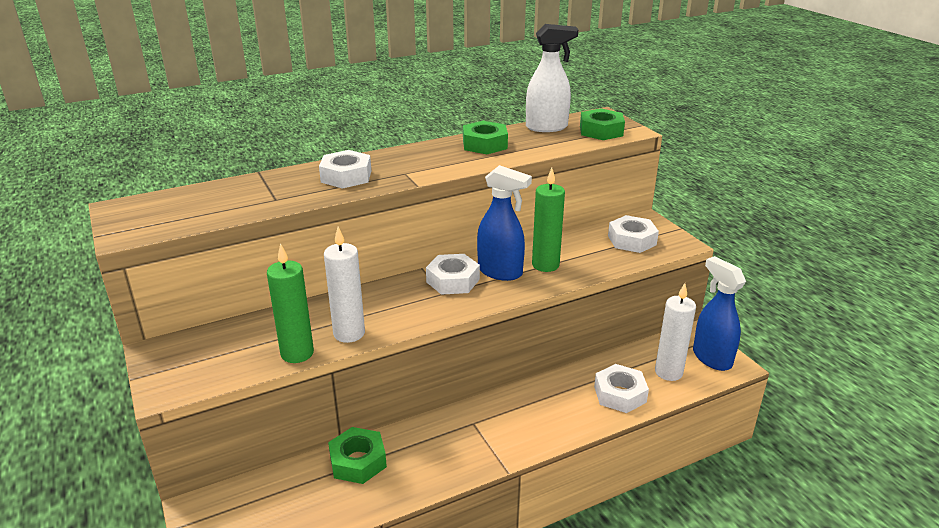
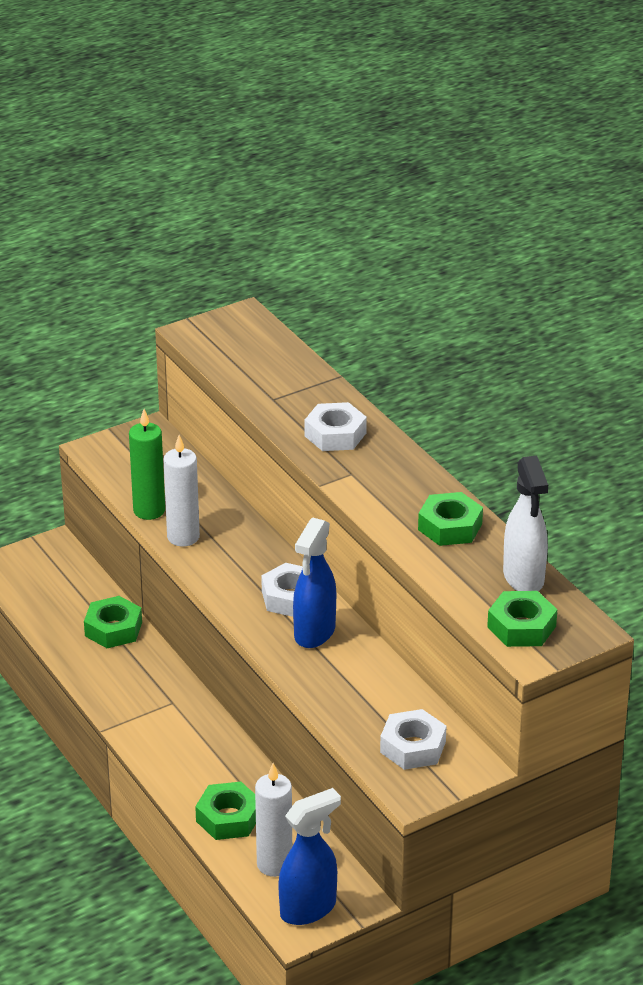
camera: 85 degrees right, 5 degrees up
green candle [532,168,565,272] -> none
white nut [594,364,649,413] -> green nut [195,782,256,840]

